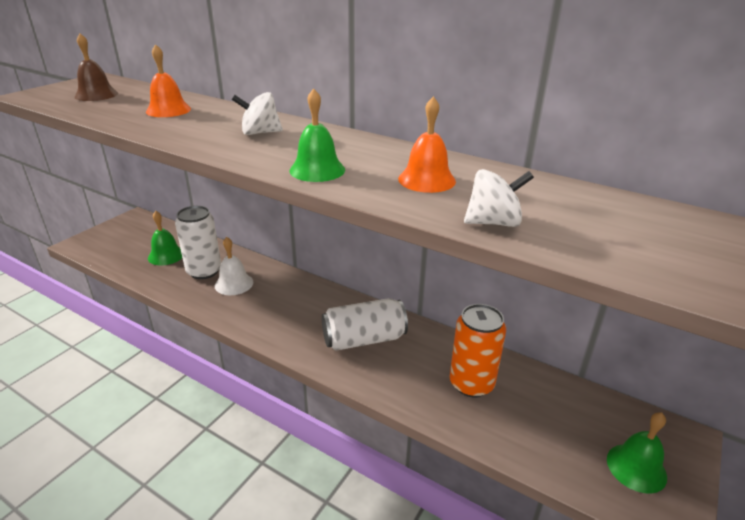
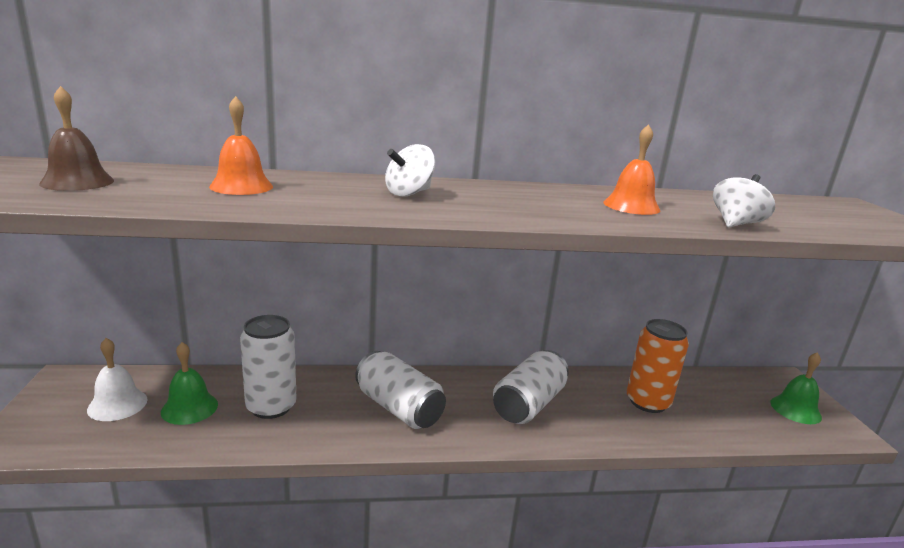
camera: 40 degrees left, 10 degrees down
white bell [215,237,253,295] -> white bell moved to [87,338,147,421]
green bell [290,88,345,182] -> none
none -> white can [355,351,446,429]

